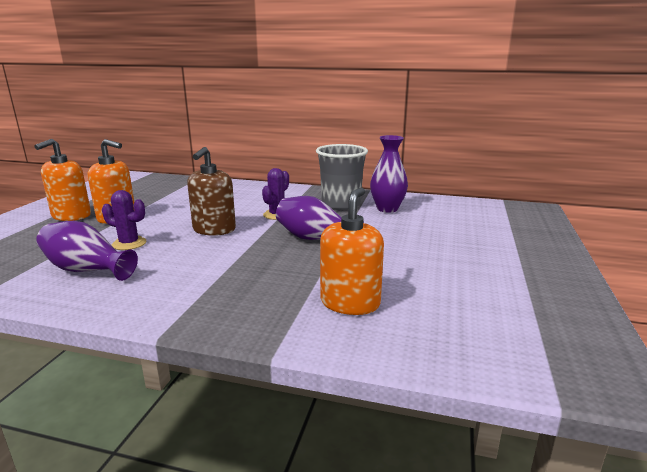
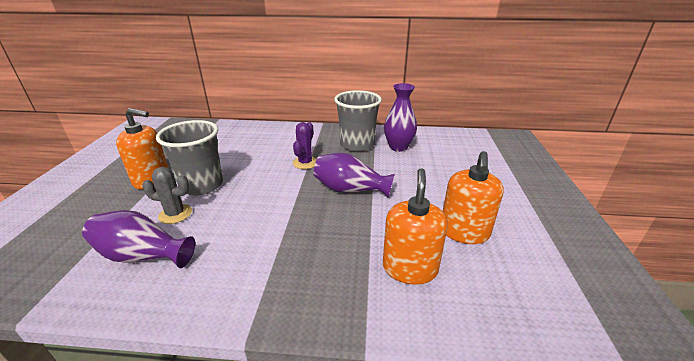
camera: 10 degrees left, 10 degrees up
orange soap dispenser [34,139,91,221] -> orange soap dispenser moved to [443,151,504,244]
purple cactus [102,190,146,250] -> grey cactus [142,167,192,224]
brown soap dispenser [187,147,236,236] -> none
none -> grey cup [156,120,223,196]

